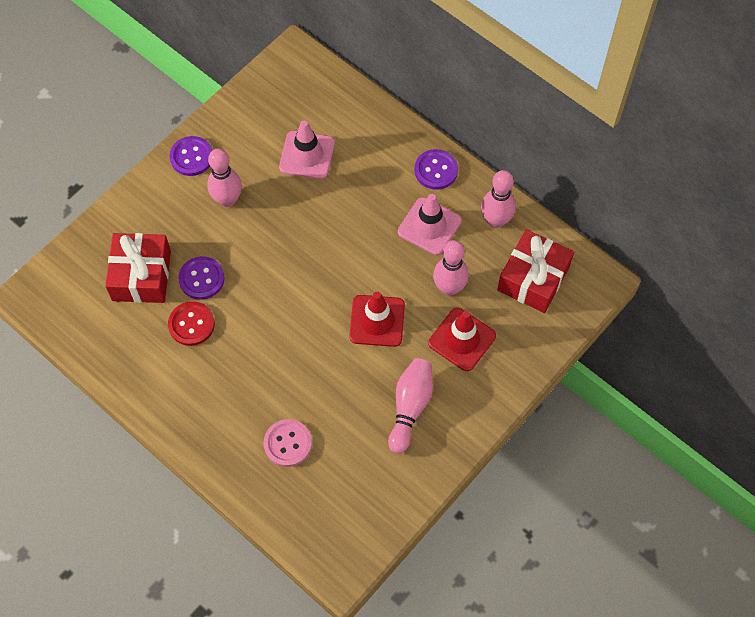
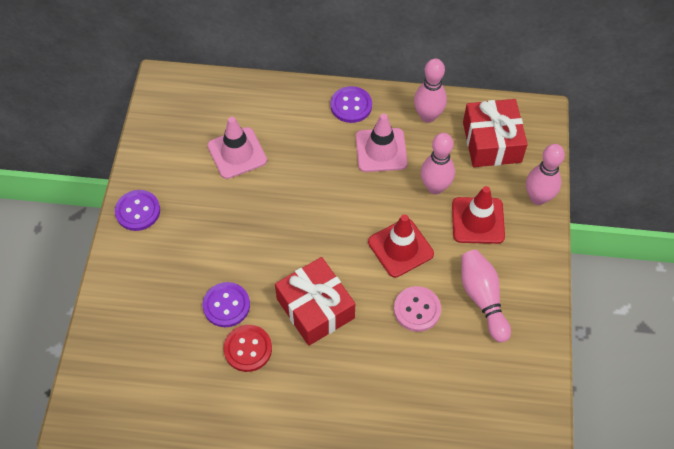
camera: 35 degrees left, 5 degrees down
red gift [105,233,171,303] -> red gift moved to [275,257,355,346]
pink bowling pin [207,148,242,207] -> pink bowling pin moved to [526,144,565,205]
pink button [264,419,312,467] -> pink button moved to [394,286,441,332]

